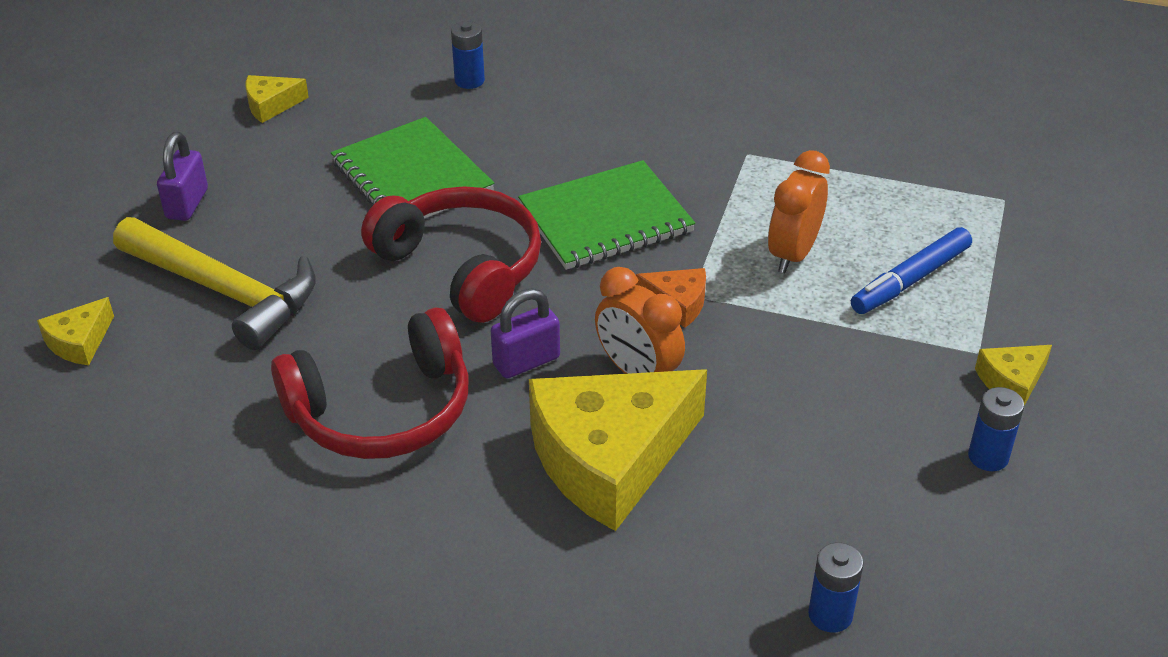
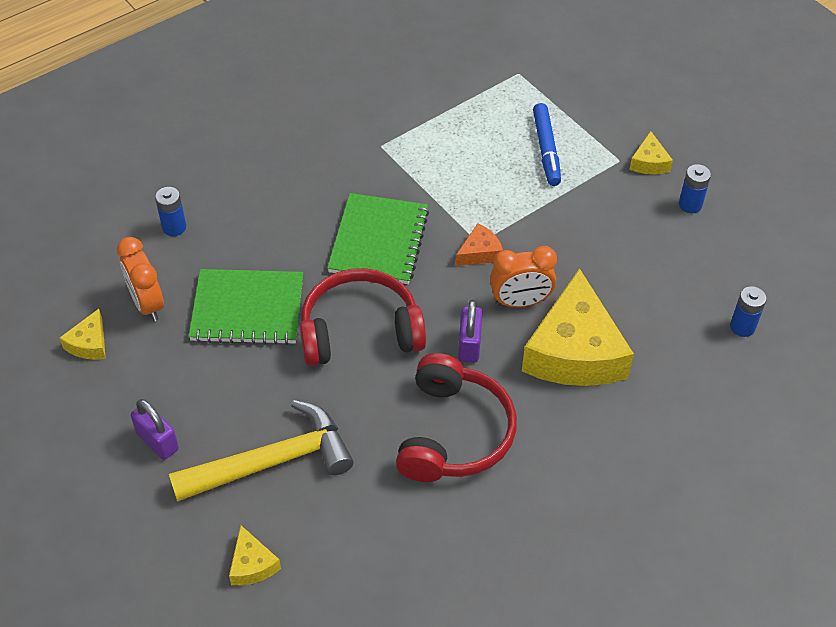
camera: 55 degrees left, 10 degrees up
orange clock [768,150,830,273] -> orange clock moved to [117,237,164,321]

